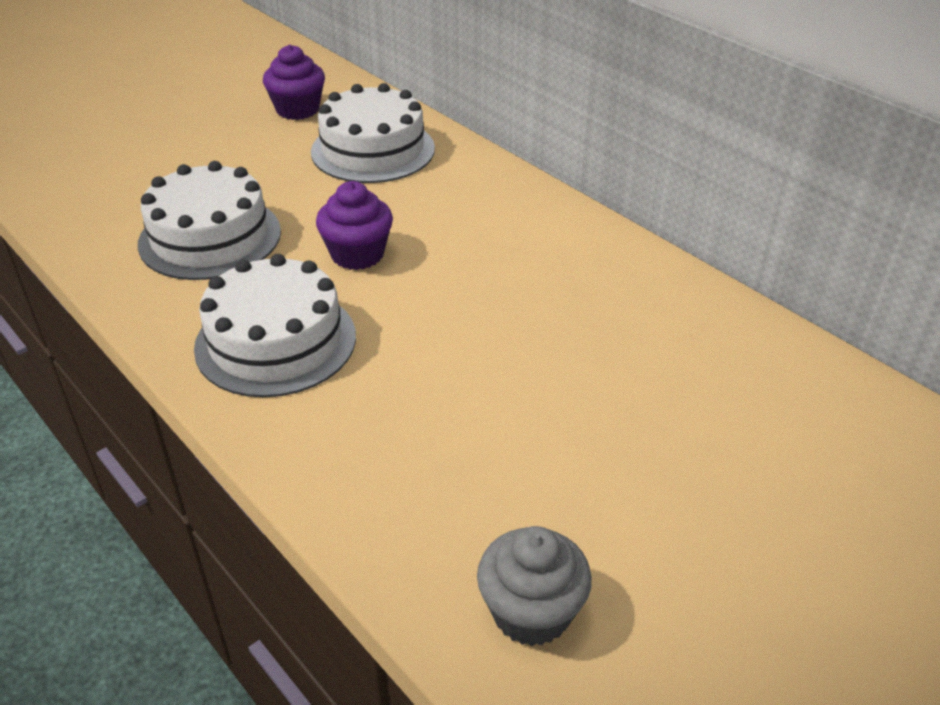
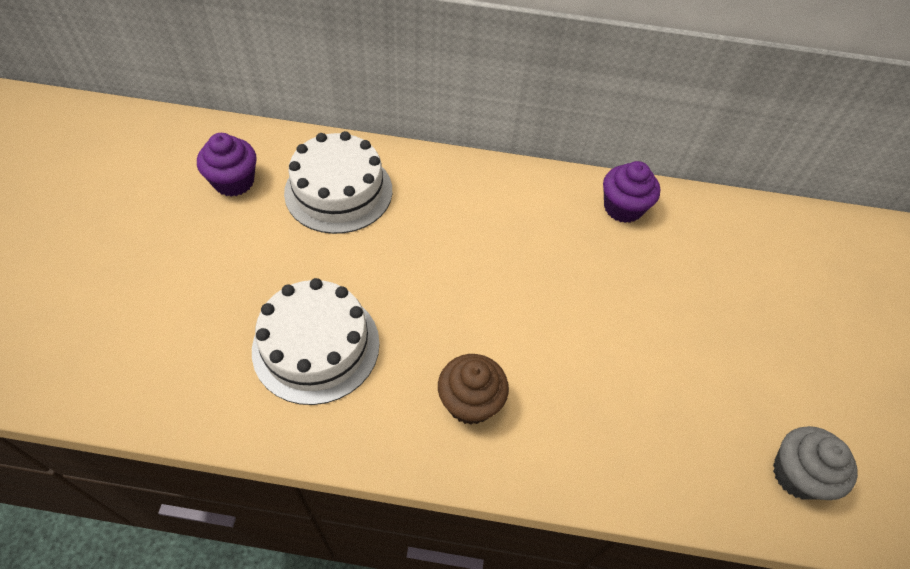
camera: 45 degrees left, 15 degrees up
white cake [194,254,356,397] -> brown cupcake [438,354,509,425]
purple cupcake [316,181,393,270] -> purple cupcake moved to [603,161,660,223]

